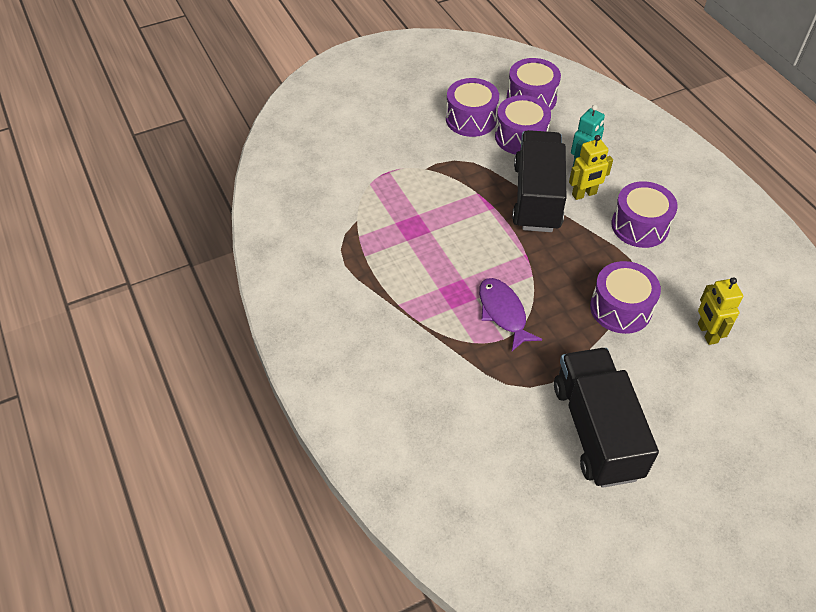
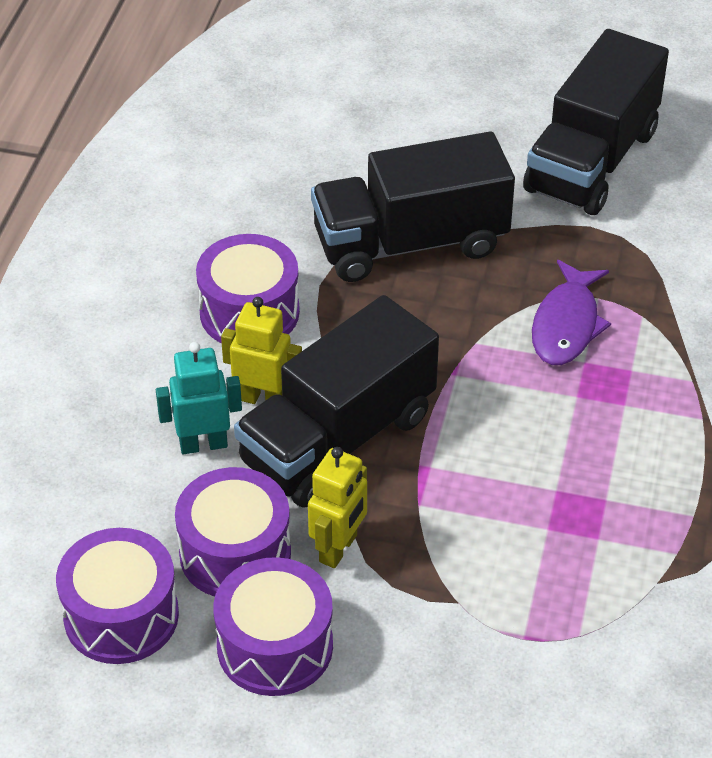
camera: 140 degrees left, 5 degrees down
purple drum [590,261,661,334] -> black truck [311,132,515,282]
yellow robot [698,277,743,345] -> yellow robot moved to [308,447,367,568]

